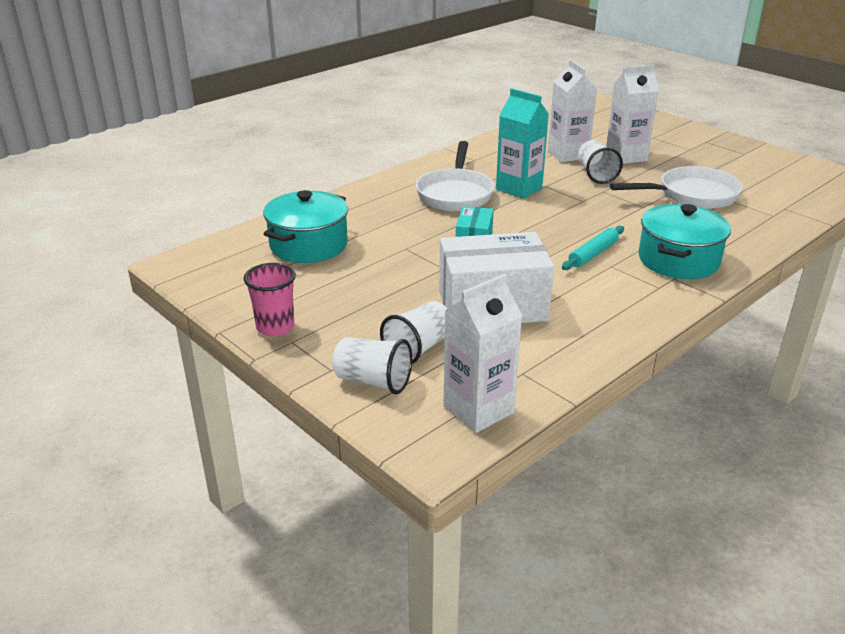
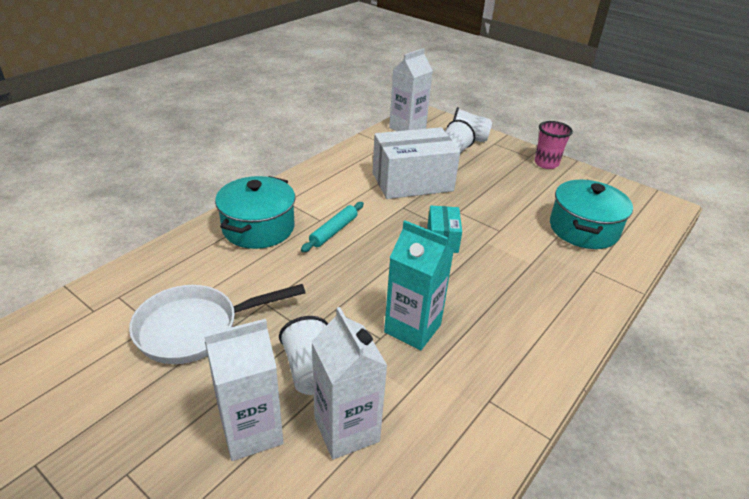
camera: 170 degrees right, 5 degrees up
white pan [416,141,494,211] -> none

